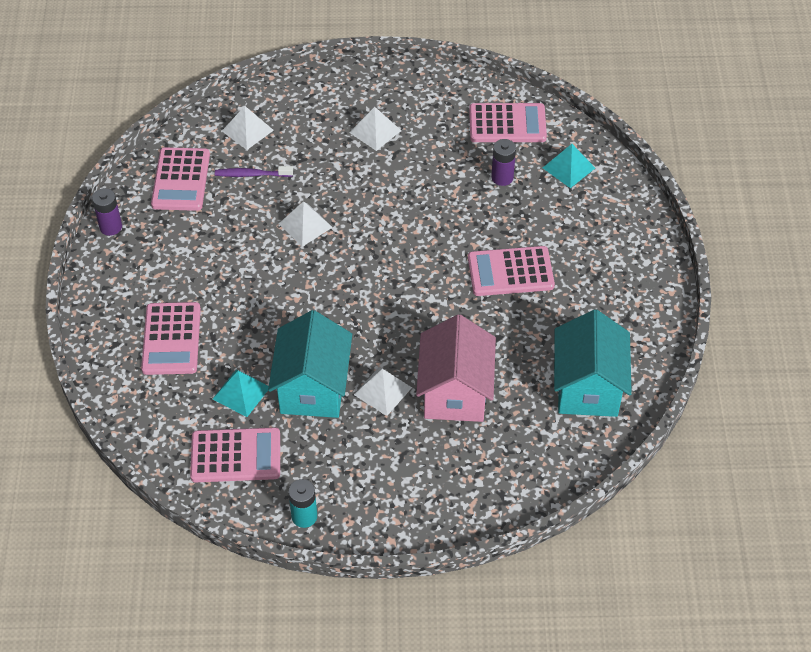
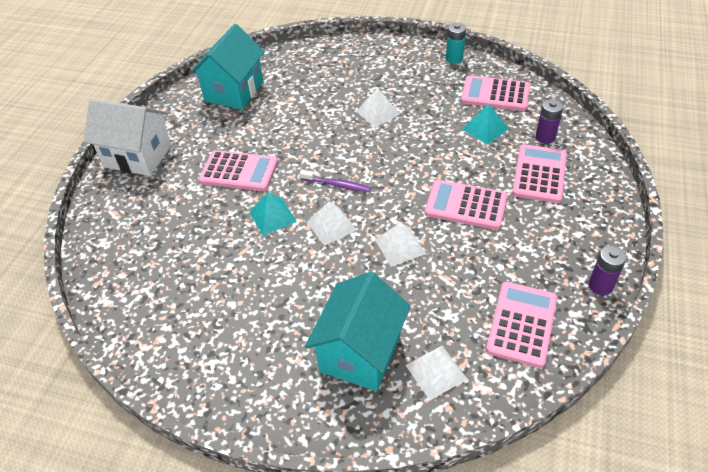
camera: 160 degrees left, 5 degrees down
purple toothbrush [215,166,293,177] -> purple toothbrush moved to [300,170,371,192]
turquoise house [268,310,352,418] -> turquoise house moved to [305,272,411,391]
white pyramid [349,107,401,151] -> white pyramid moved to [307,201,357,246]
pink house [416,315,496,422] -> none
pink calculator [469,103,547,142] -> pink calculator moved to [425,180,508,230]
purple battery [491,139,516,186] -> purple battery moved to [535,99,563,144]
turquoise pyramid [543,144,595,188] -> turquoise pyramid moved to [249,192,297,236]
none -> white house [84,98,172,176]

